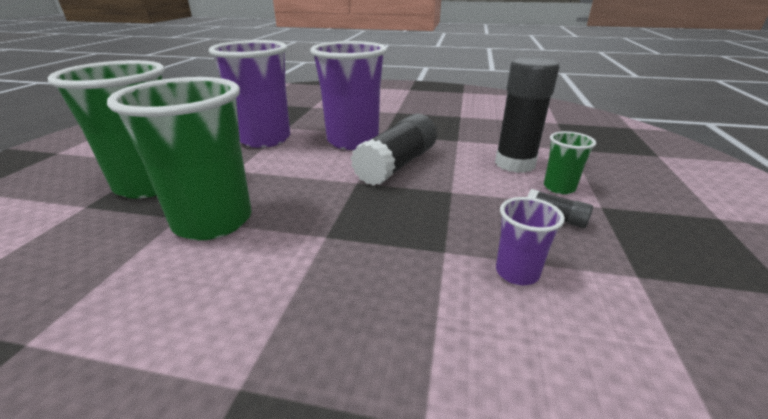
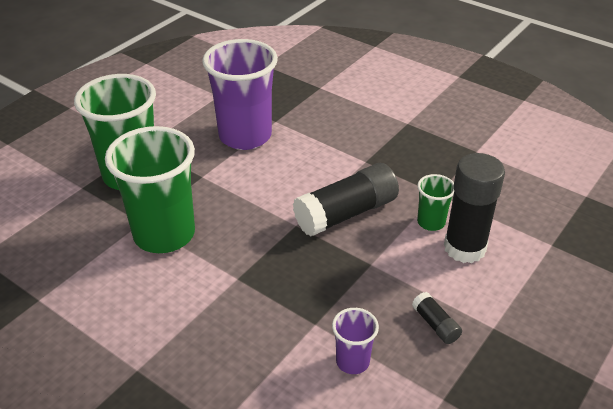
camera: 25 degrees right, 10 degrees up
purple cup [310,41,387,150] -> none
green cup [544,131,596,194] -> green cup moved to [417,174,454,231]

